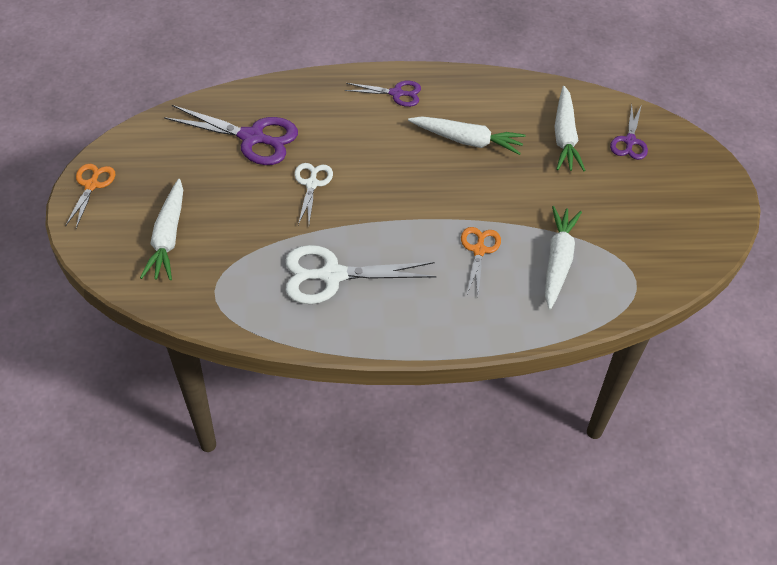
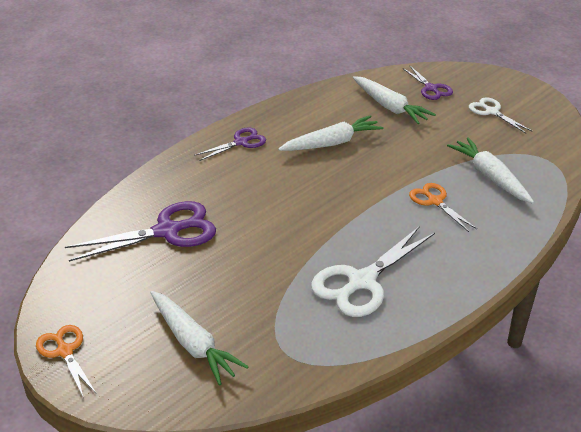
camera: 40 degrees left, 15 degrees down
white scissors [294,163,333,225] -> white scissors moved to [469,97,532,133]

